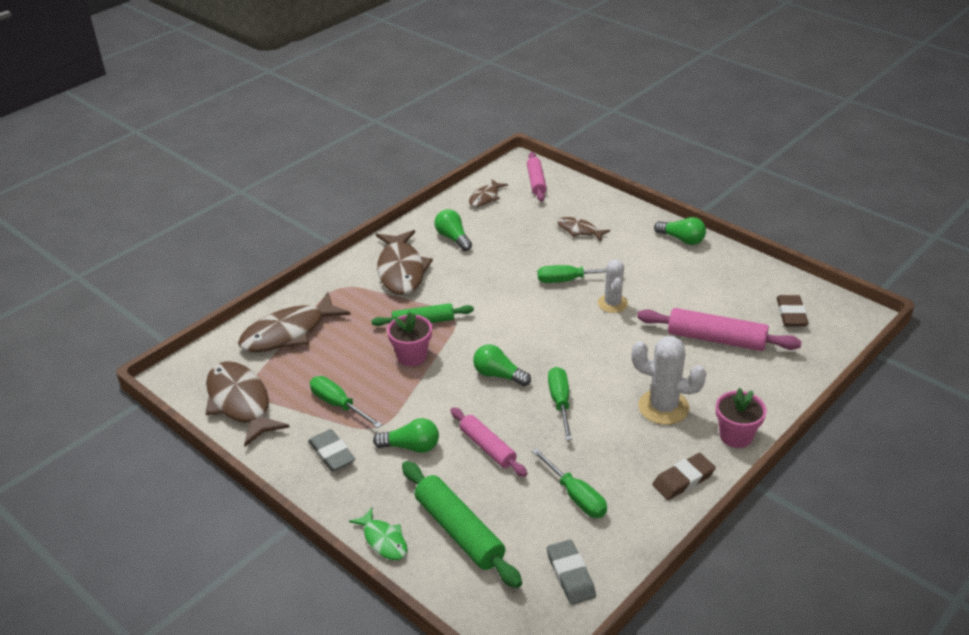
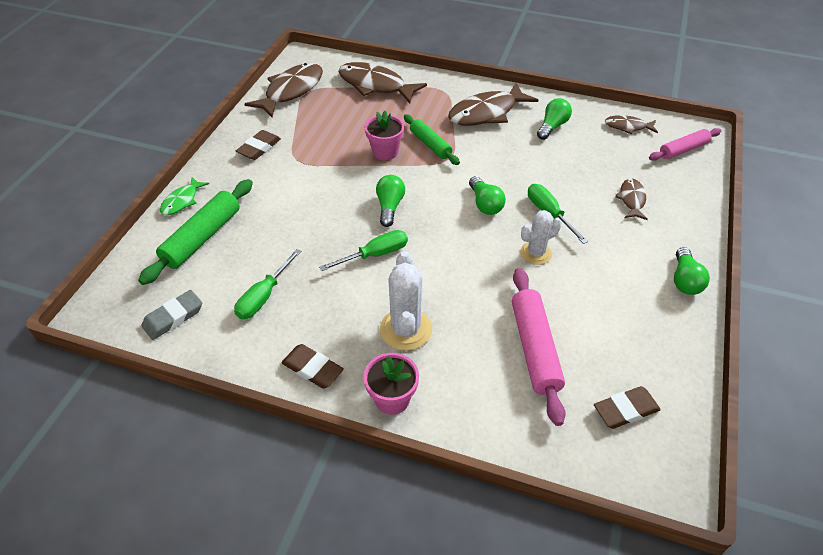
camera: 65 degrees right, 10 degrees up
grey eraser [308,429,355,472] -> brown eraser [236,130,281,160]
green screwdriver [310,376,382,428] -> none
green light bulb [373,418,439,453] -> green light bulb moved to [469,176,506,215]
pink rolling pin [450,407,527,477] -> none

